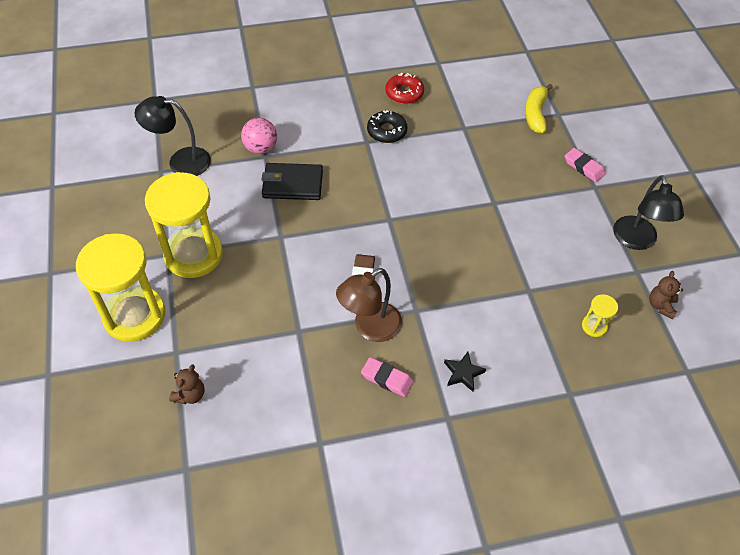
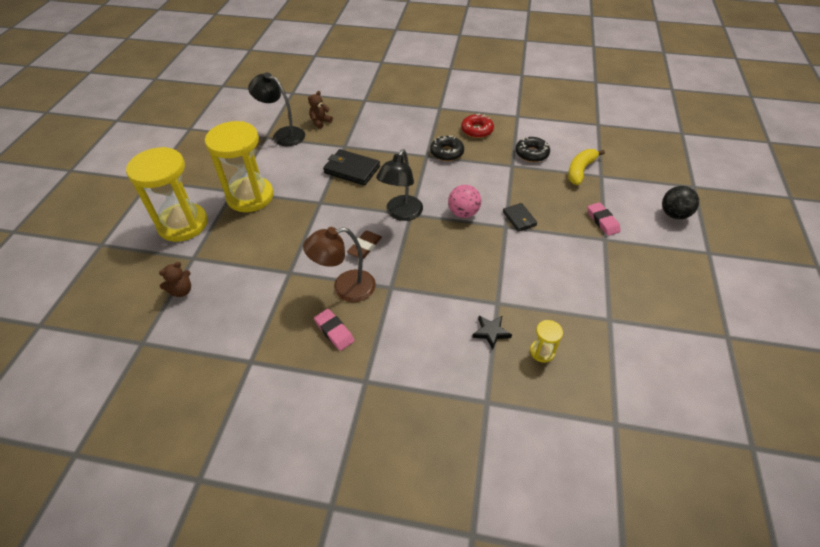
camera: 25 degrees right, 5 degrees down
pink ball [241,118,277,154] -> pink ball moved to [448,185,481,218]
black star [444,352,486,392] -> black star moved to [472,315,512,349]
black lamp [613,175,684,250] -> black lamp moved to [376,149,423,221]
brown teddy bear [649,271,683,319] -> brown teddy bear moved to [308,91,333,129]
none -> black wallet [503,203,537,232]
none -> black donut [515,137,550,162]
none -> black ball [662,186,699,219]

